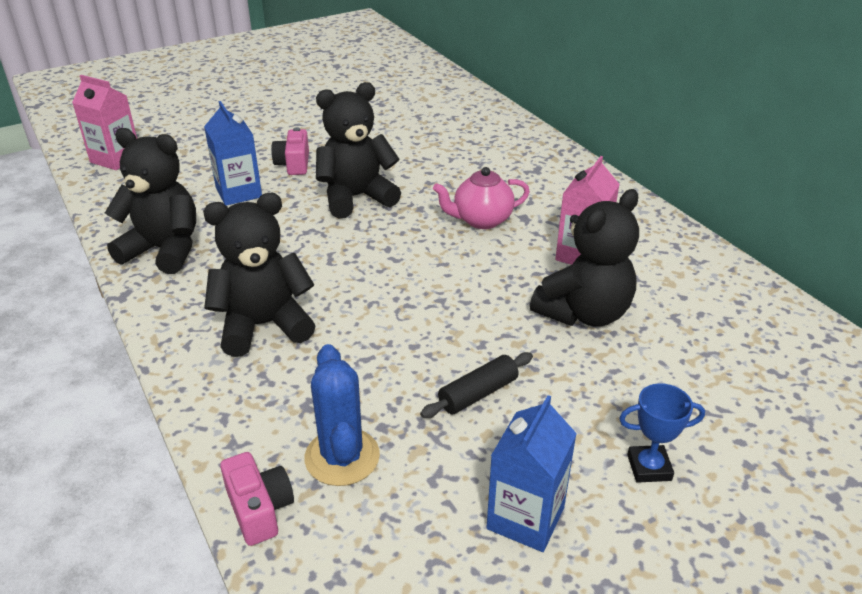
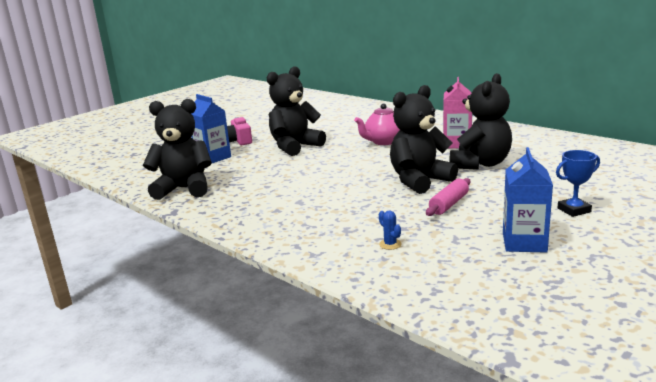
camera: 15 degrees left, 15 degrees down
pink carton [72,75,137,170] -> none
black teddy bear [203,193,316,357] -> black teddy bear moved to [390,85,458,194]
pink camera [220,452,294,546] -> none
blue cactus [304,344,380,486] -> blue cactus [379,211,402,250], size x0.44
black rolling pin [420,352,533,418] -> pink rolling pin [426,178,470,216]

